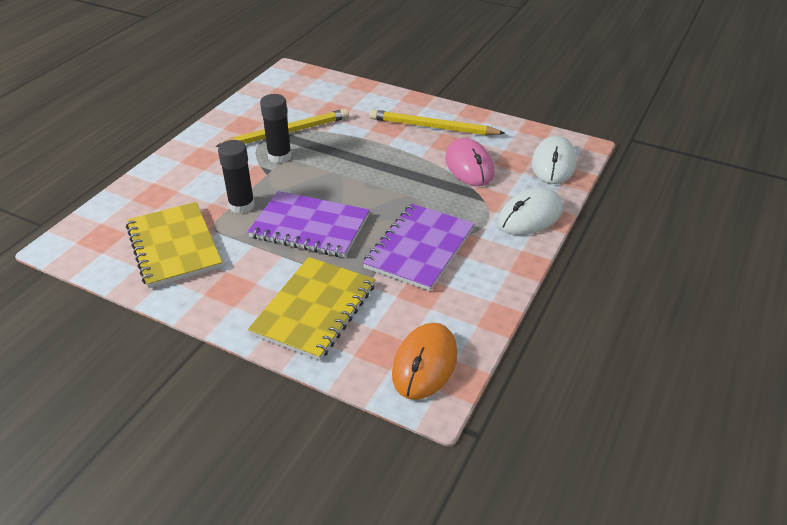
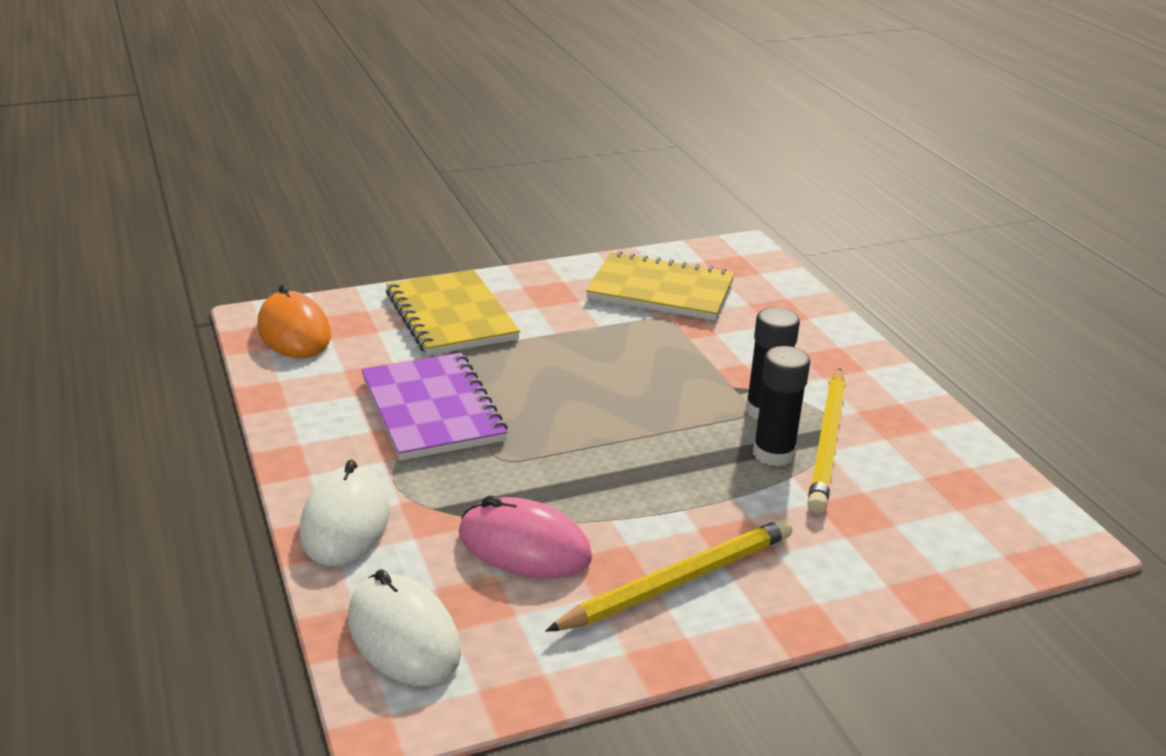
camera: 130 degrees right, 10 degrees down
black glue stick [218,140,255,214] -> black glue stick moved to [753,346,810,466]
purple notebook [248,191,370,258] -> none

